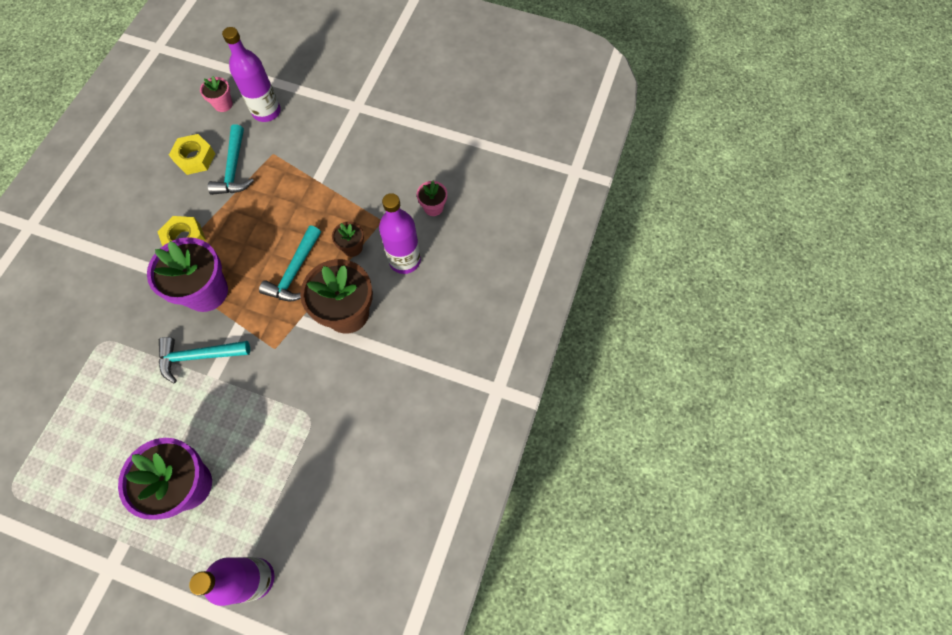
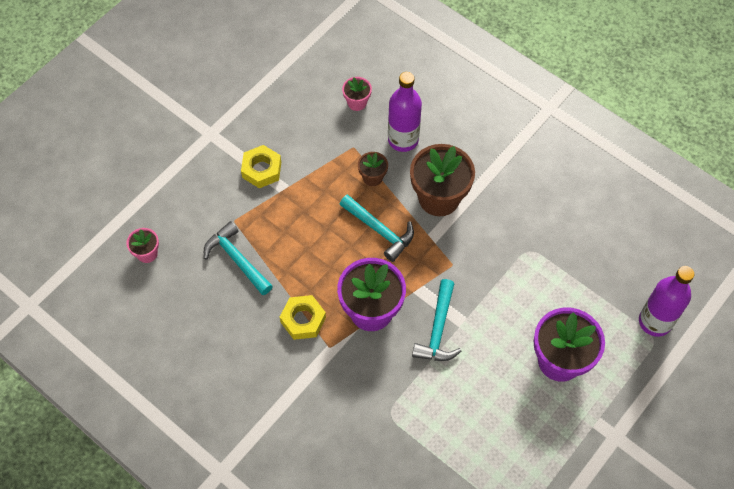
camera: 70 degrees left, 5 degrees down
yellow nut [169,134,215,175] -> yellow nut moved to [241,145,281,188]
turquoise hammer [208,124,254,195] -> turquoise hammer turned 150 degrees counterclockwise [204,221,273,295]
purple bottle [222,27,281,122] -> none

